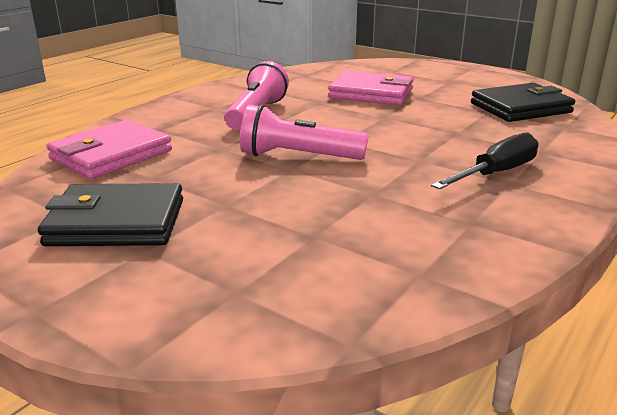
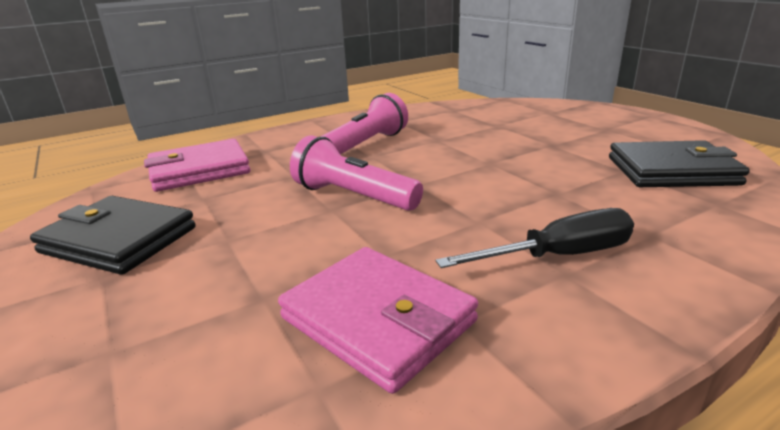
camera: 25 degrees right, 0 degrees up
pink wallet [328,71,414,105] -> pink wallet moved to [278,247,478,394]

